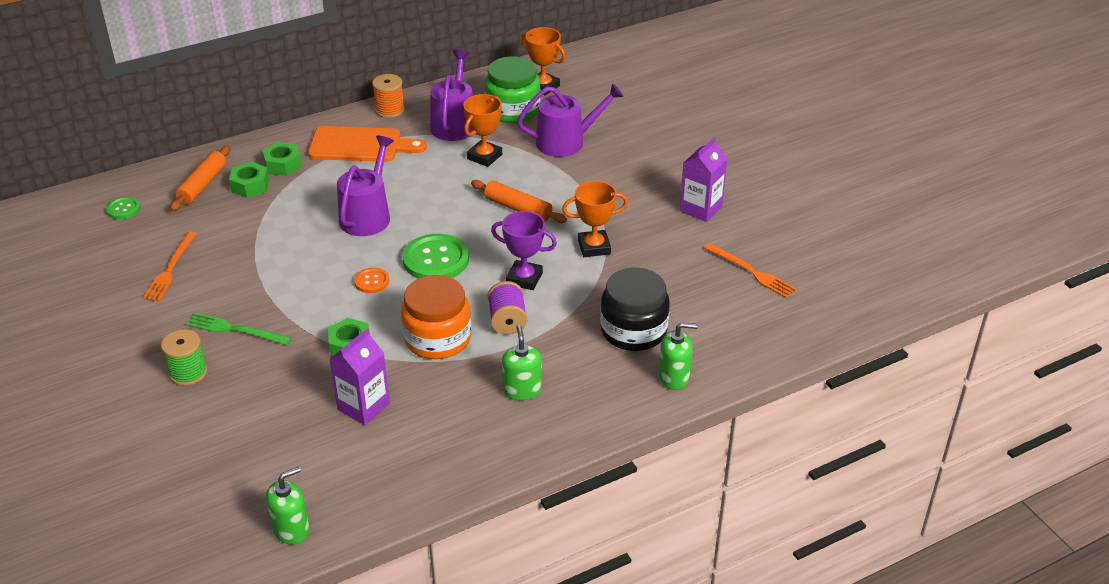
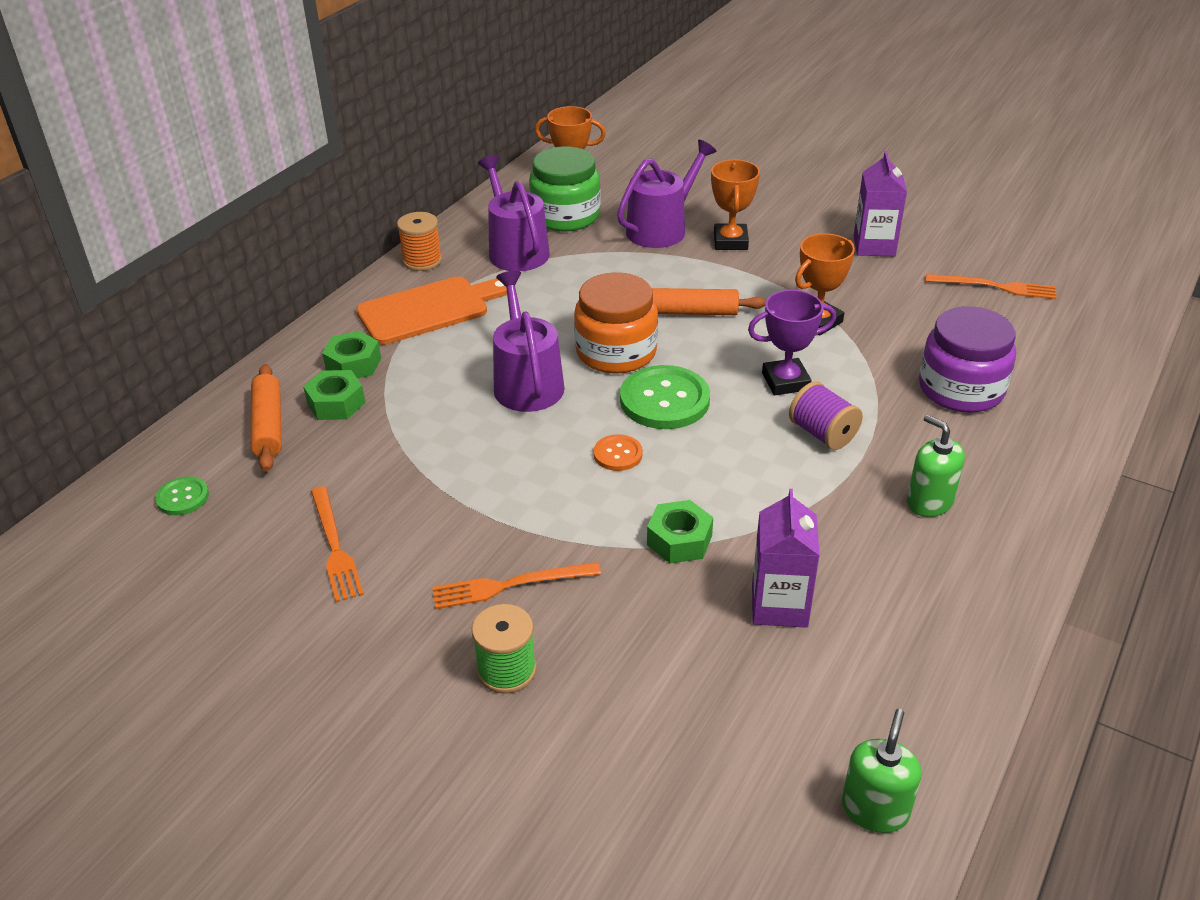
camera: 30 degrees left, 0 degrees up
green fork [186,313,292,345] -> orange fork [432,562,601,609]
orange jar [401,275,471,359] -> orange jar moved to [574,272,658,374]
orange trophy [463,94,502,167] -> orange trophy moved to [711,159,760,250]
black jar [600,267,670,351] -> purple jar [919,306,1016,413]
green soap dispenser [659,322,698,390] -> none

